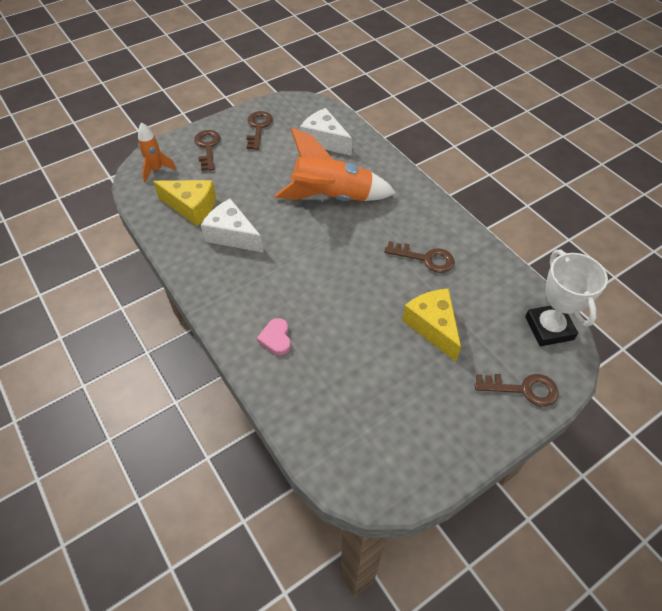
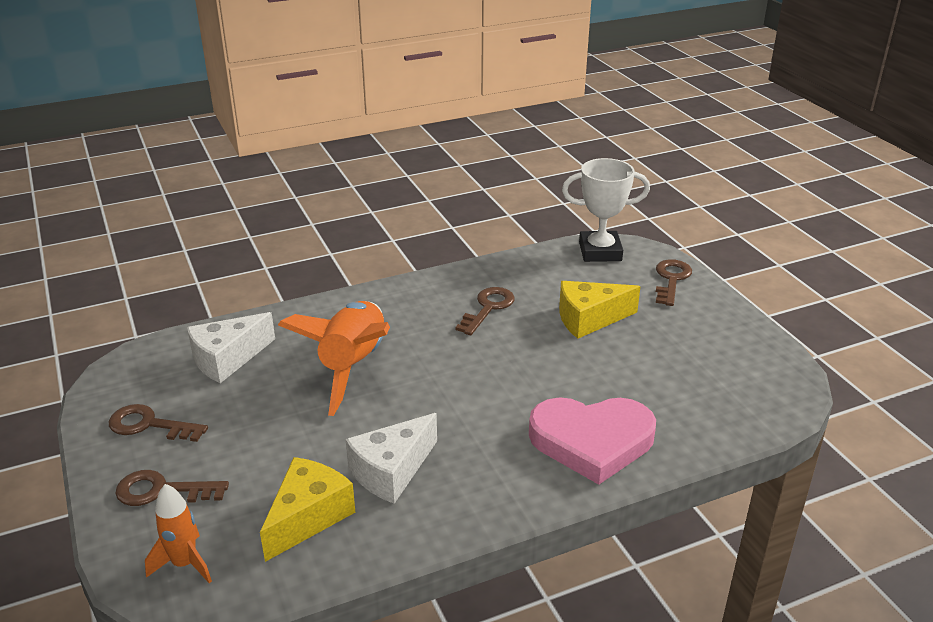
camera: 80 degrees left, 20 degrees down
pink heart [257,318,291,355] -> pink heart [529,397,656,485], size x2.34

